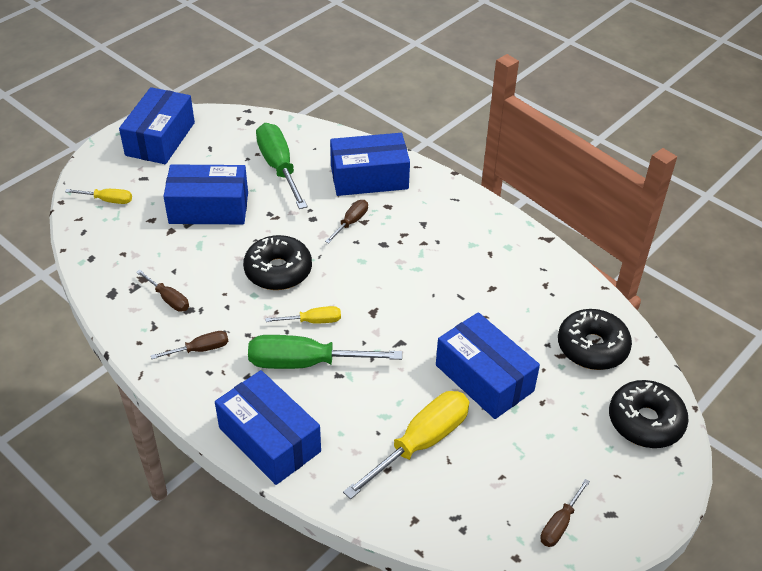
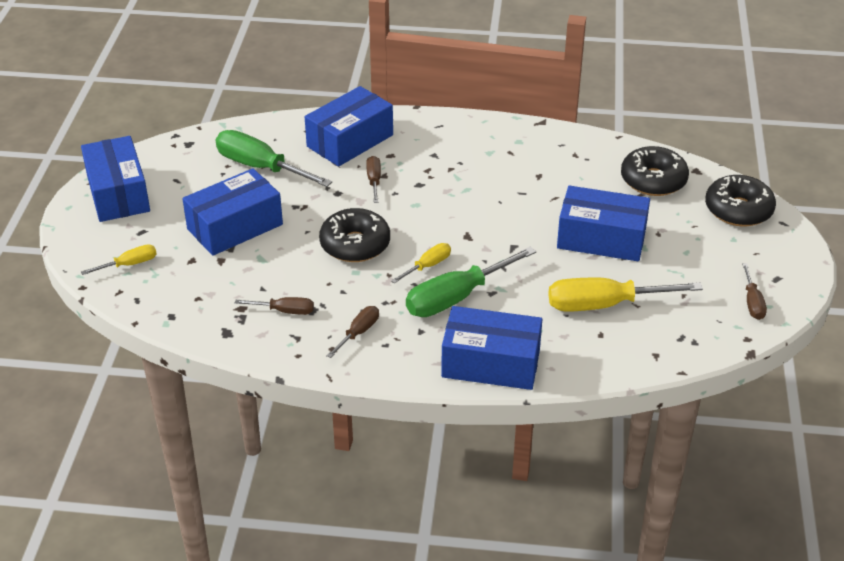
camera: 35 degrees left, 5 degrees down
yellow screwdriver [343,391,469,499] -> yellow screwdriver turned 105 degrees counterclockwise [548,277,703,312]

